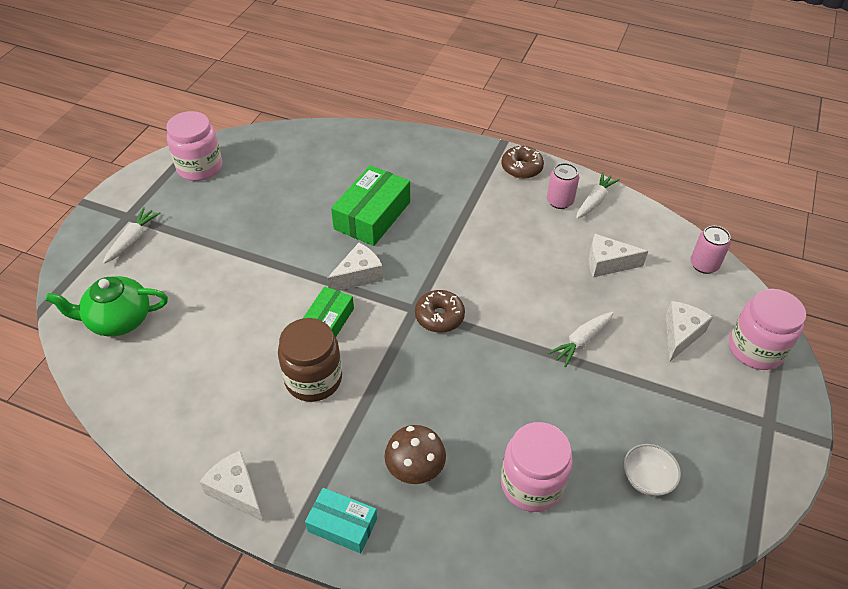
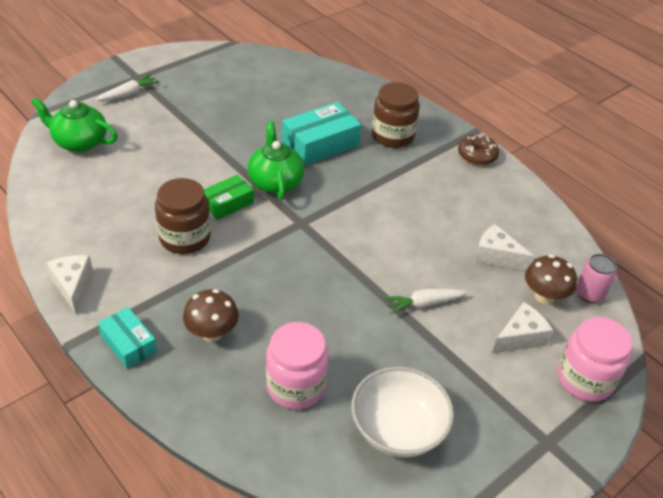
camera: 25 degrees right, 5 degrees down
pink jar [166,111,222,181] -> none
white cheese [327,243,383,291] -> green teapot [248,121,305,200]
green box [331,165,410,246] -> turquoise box [282,102,361,166]
brown donut [415,290,465,333] -> none
pink can [547,163,579,209] -> none
white carrot [576,172,620,219] -> none
white bowl [624,444,681,496] -> white bowl [351,366,454,458], size x1.84
none -> brown jar [372,82,420,148]
none -> brown mushroom [525,255,577,304]

